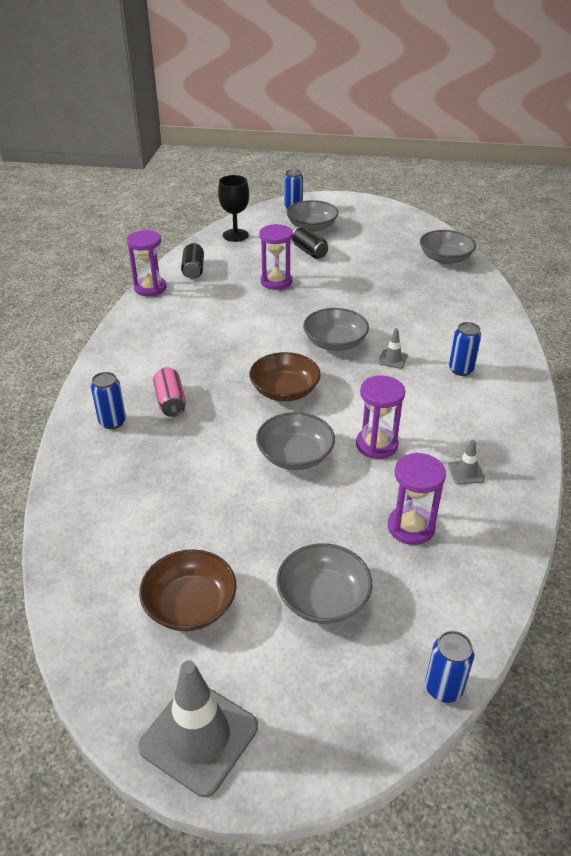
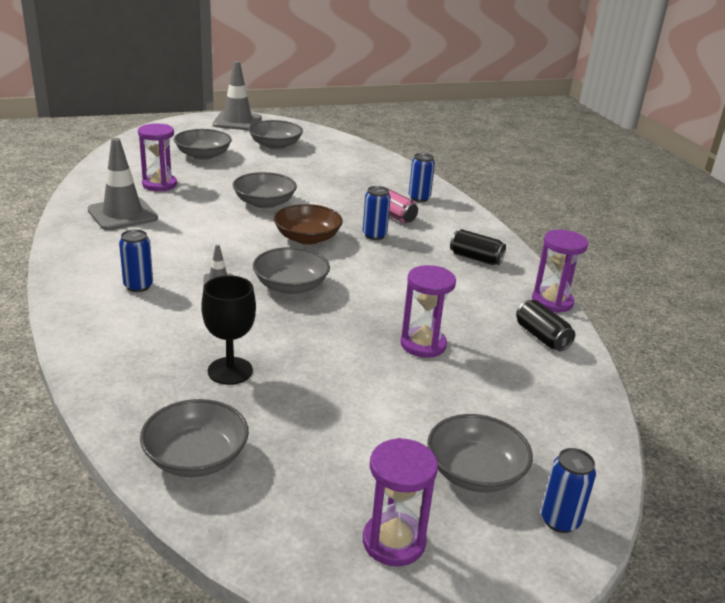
camera: 150 degrees right, 10 degrees down
brown bowl [139,549,236,631] -> grey bowl [248,120,303,150]
black goblet [218,175,249,242] -> black goblet moved to [201,275,256,385]
black can [292,227,328,259] -> black can moved to [450,229,506,265]
purple hourglass [356,376,405,459] -> purple hourglass moved to [363,438,438,566]
blue can [425,631,474,703] -> blue can moved to [363,186,391,240]
grey traffic cone [448,439,485,485] -> grey traffic cone [88,138,158,230], size x2.18

